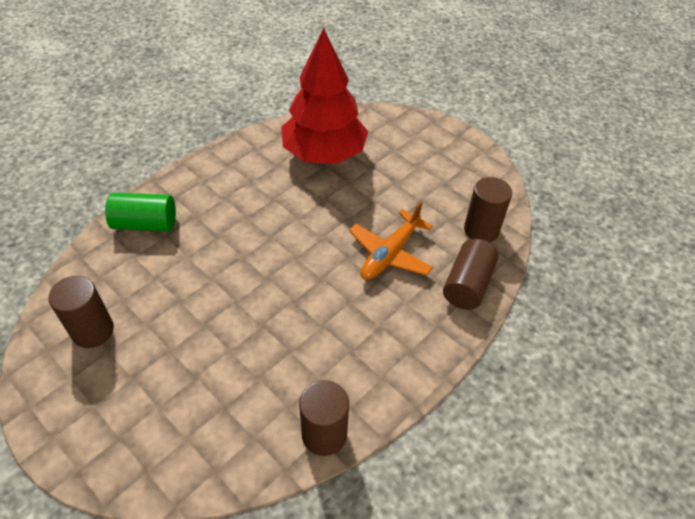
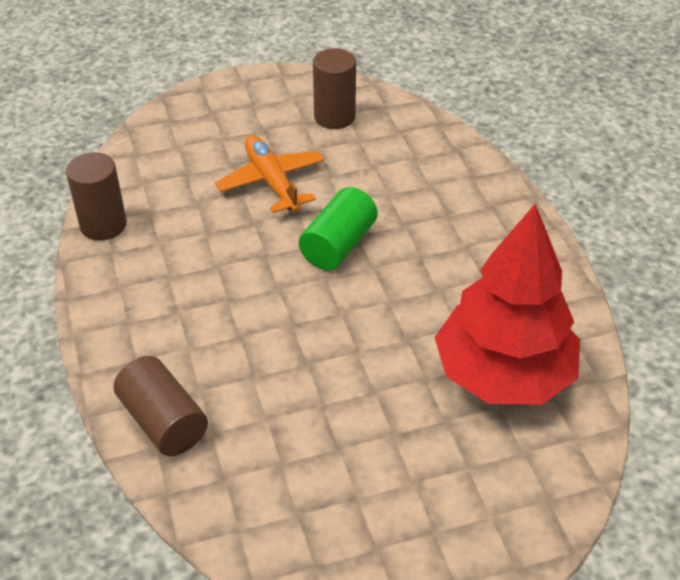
camera: 120 degrees right, 5 degrees down
green cylinder [105,193,176,231] -> green cylinder moved to [299,187,378,270]
orange plane [349,202,433,280] -> orange plane moved to [215,135,325,213]
brown cylinder [464,177,512,242] -> none

